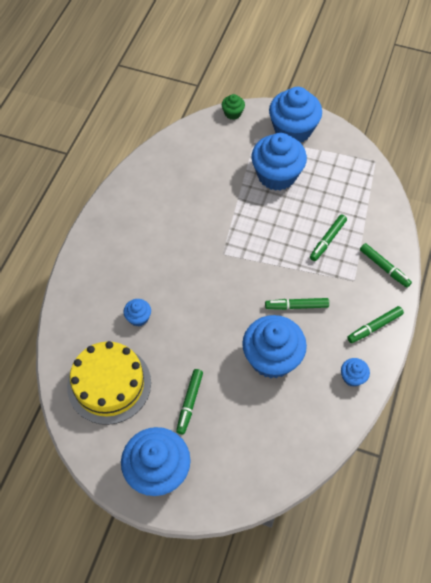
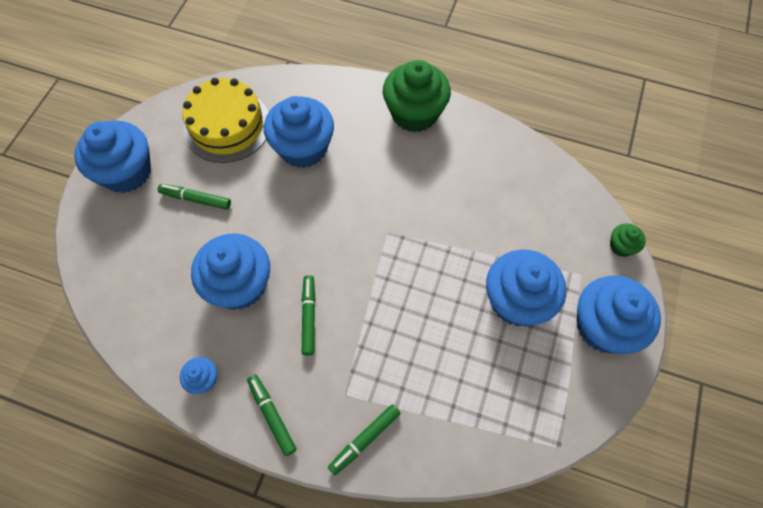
camera: 90 degrees right, 5 degrees up
blue cupcake [124,299,151,326] -> blue cupcake [264,96,334,168], size x2.19
green marker [310,215,347,261] -> none
none -> green cupcake [383,60,451,132]

